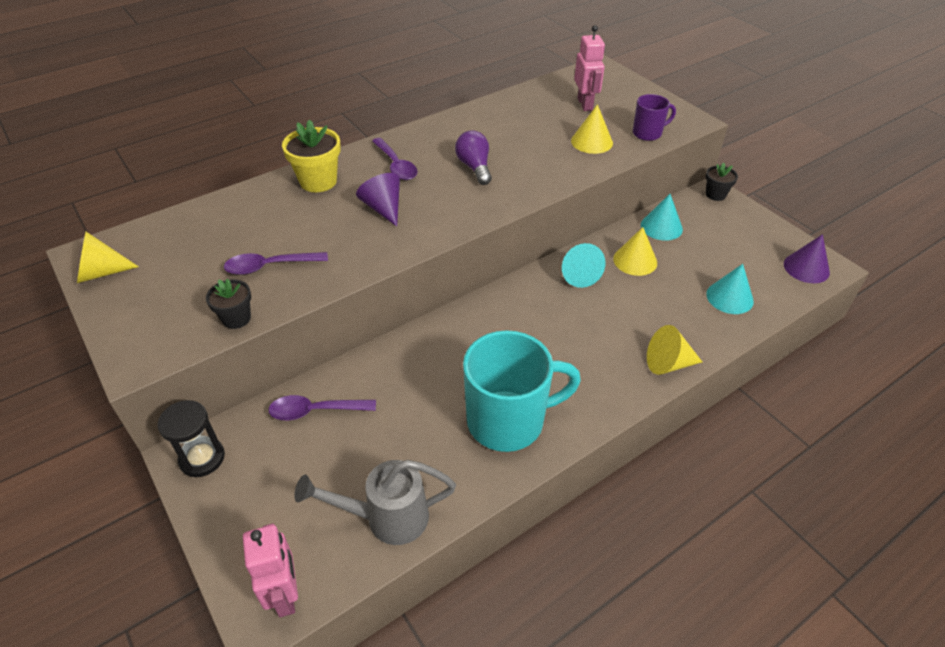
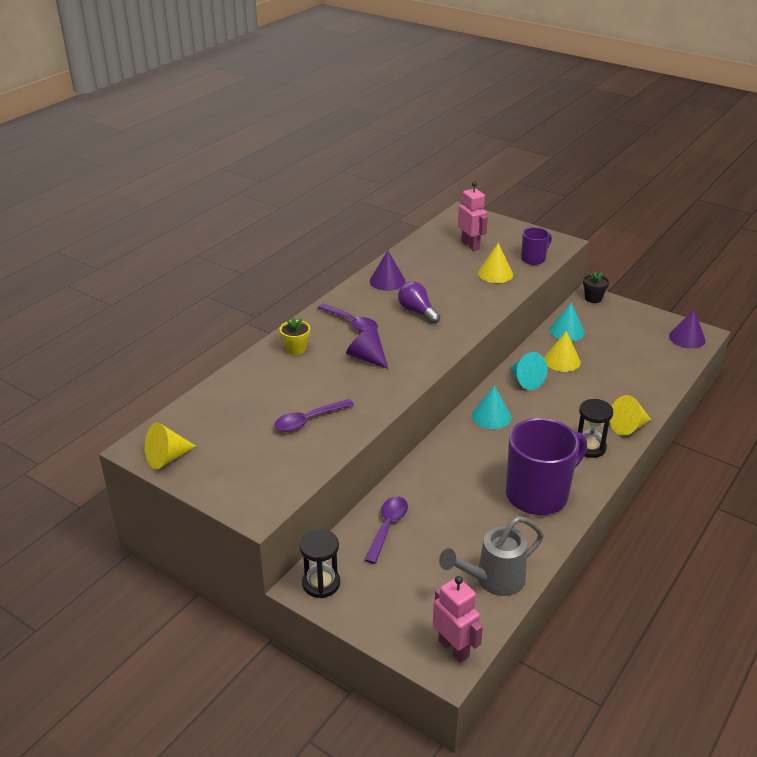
camera: 20 degrees left, 10 degrees down
black flower pot [206,278,251,329] -> none
purple spoon [268,395,376,420] -> purple spoon turned 135 degrees clockwise [365,496,408,564]
yellow flower pot [282,119,341,192] -> yellow flower pot [280,317,310,355], size x0.62
turquoise mug [463,330,581,452] -> purple mug [506,418,587,515]
turquoise cone [706,264,754,314] -> turquoise cone moved to [472,385,511,429]
none -> purple cone [370,250,406,291]
none -> black hourglass [578,399,613,458]

